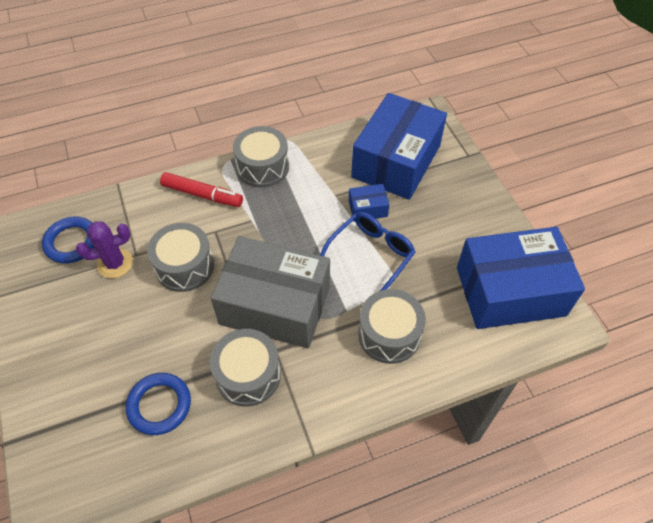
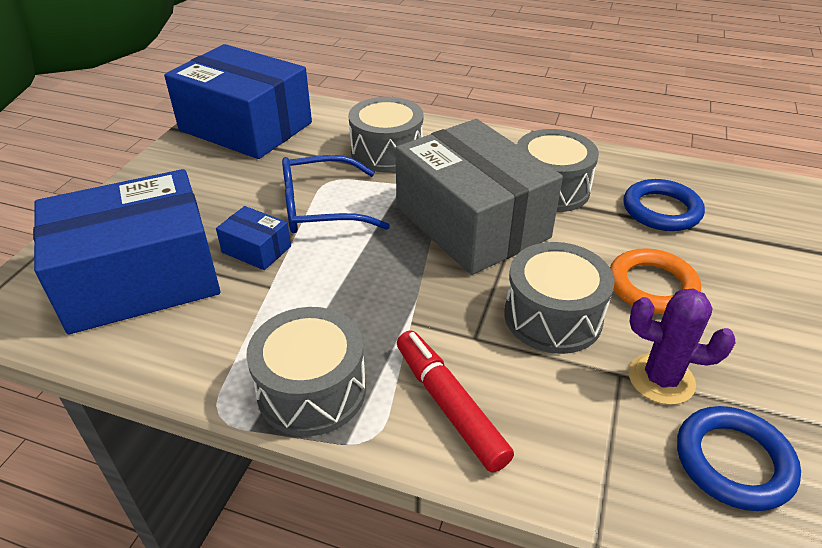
camera: 140 degrees left, 15 degrees down
none -> orange ring [610,248,701,314]

